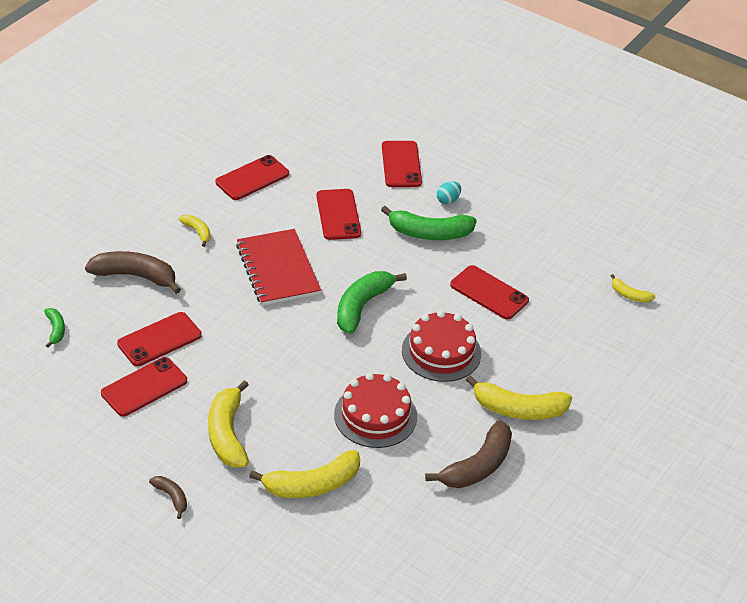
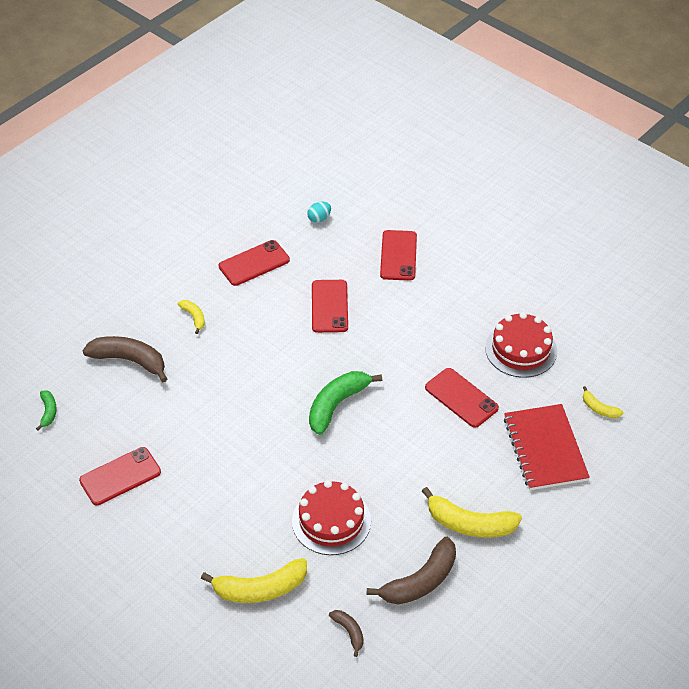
camera: 10 degrees right, 5 degrees up
red phone [117,312,202,366] -> none
brown banana [149,476,187,519] -> brown banana moved to [329,610,364,657]
yellow banana [208,380,249,468] -> none
red notebook [236,229,321,306] -> red notebook moved to [504,404,590,490]
green banana [381,206,477,240] -> none
red cake [402,310,481,382] -> red cake moved to [485,312,557,378]
turquoise egg [437,181,461,204] -> turquoise egg moved to [307,202,331,223]

